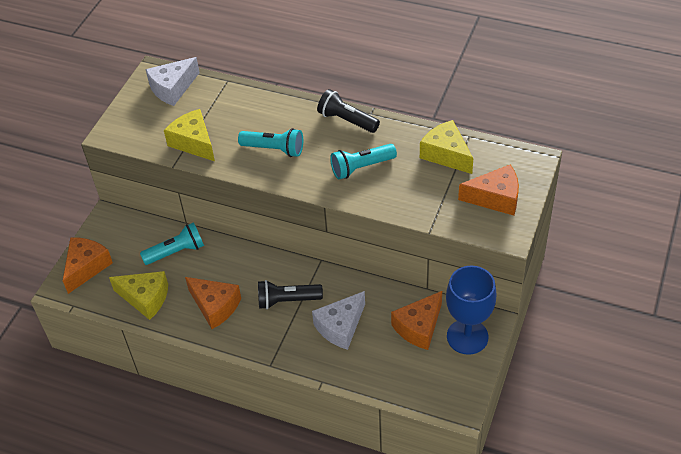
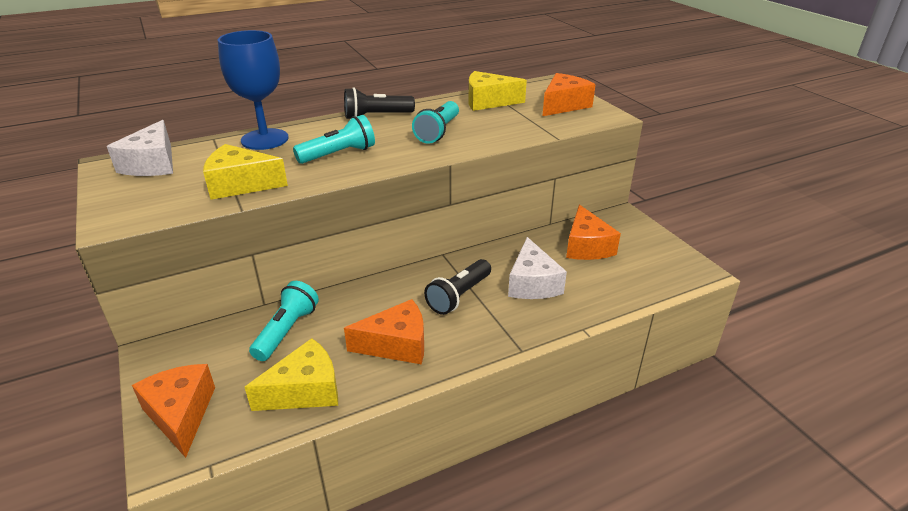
camera: 50 degrees left, 15 degrees down
blue goblet [446,266,497,355] -> blue goblet moved to [218,30,289,150]

